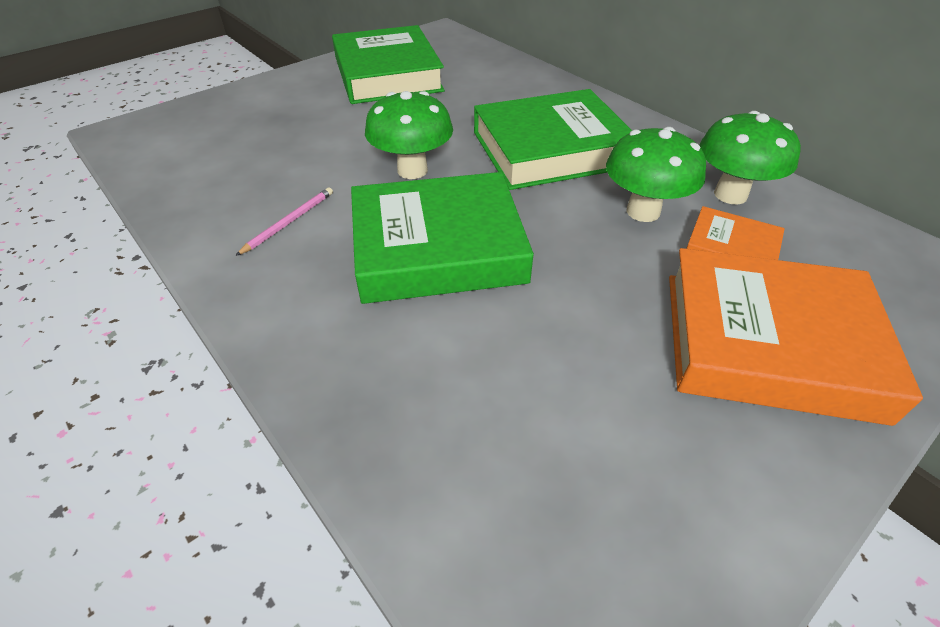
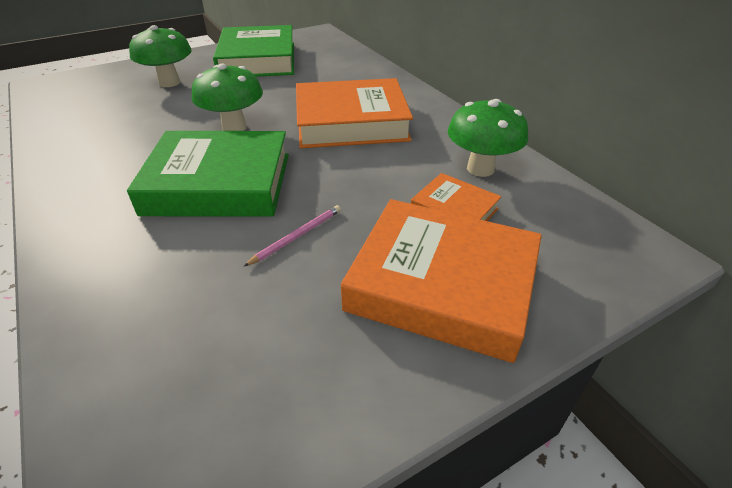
camera: 10 degrees right, 5 degrees down
pink pencil [235,187,333,256] -> pink pencil moved to [244,205,341,266]
green book [474,89,632,190] -> orange book [296,78,413,148]
green mushroom [606,127,706,222] -> green mushroom moved to [129,25,192,87]

